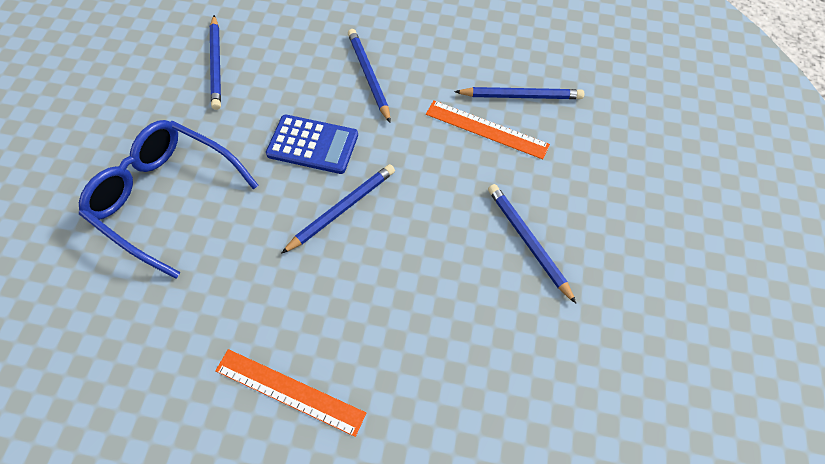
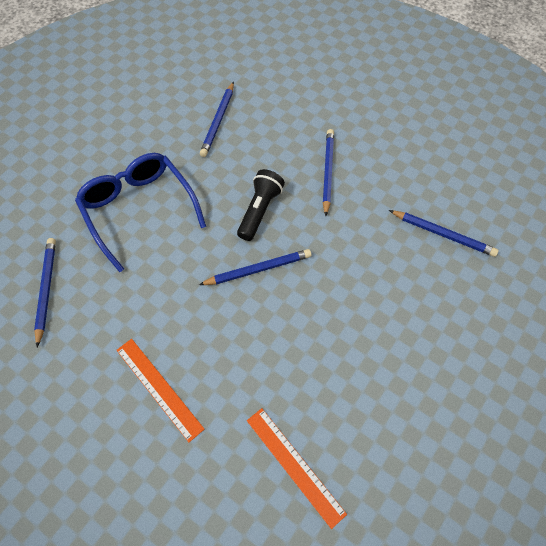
camera: 25 degrees right, 0 degrees up
blue calculator [266,115,358,174] -> black flashlight [237,169,285,241]
orange ruler [426,101,550,159] -> orange ruler moved to [247,408,347,529]
blue pencil [488,184,576,303] -> blue pencil moved to [34,238,56,347]

